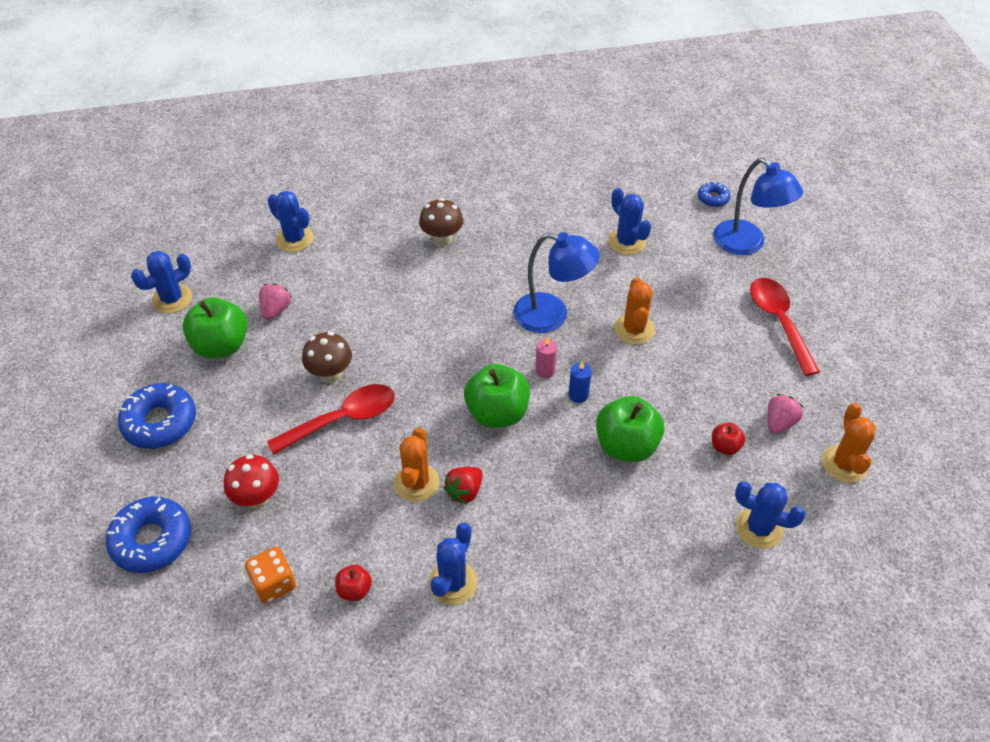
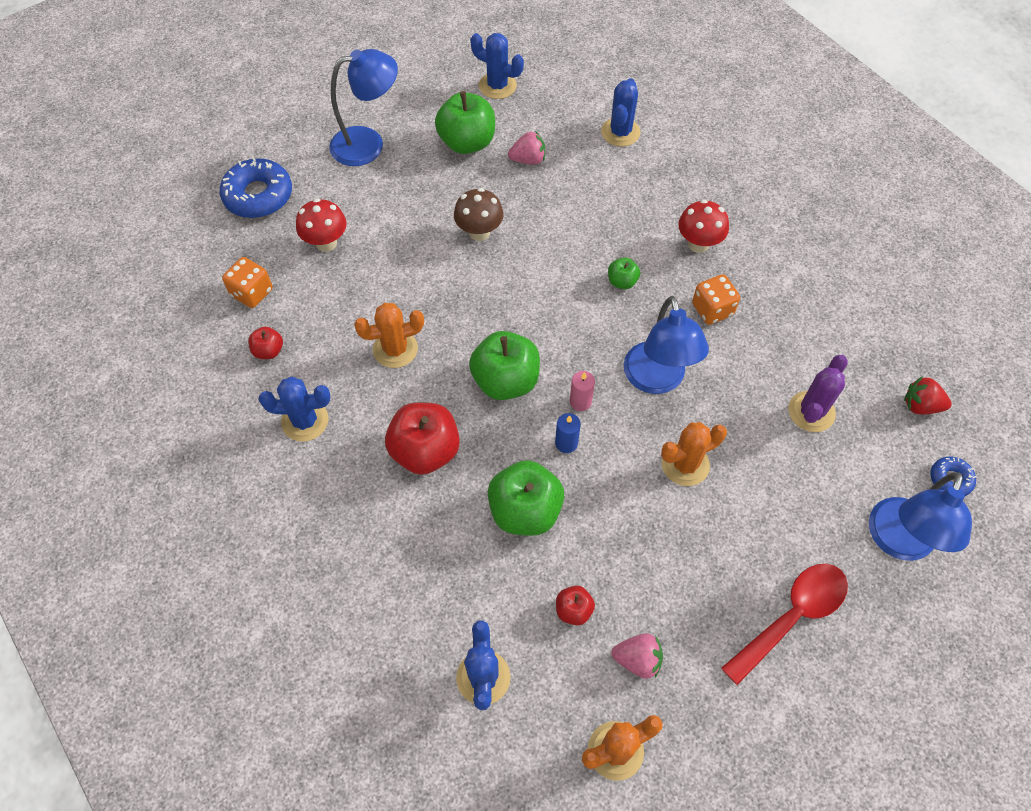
camera: 65 degrees right, 10 degrees up
blue donut [118,383,196,449] -> blue lamp [329,49,398,166]
red spoon [267,384,395,455] -> none
brown mushroom [419,198,463,246] -> red mushroom [678,199,729,253]
red strawberry [443,467,483,504] -> red strawberry moved to [904,376,952,414]
blue cactus [608,188,651,255] -> purple cactus [788,355,848,432]
none -> red apple [385,403,460,475]
none -> green apple [608,258,640,289]
none -> orange dice [692,274,740,325]

